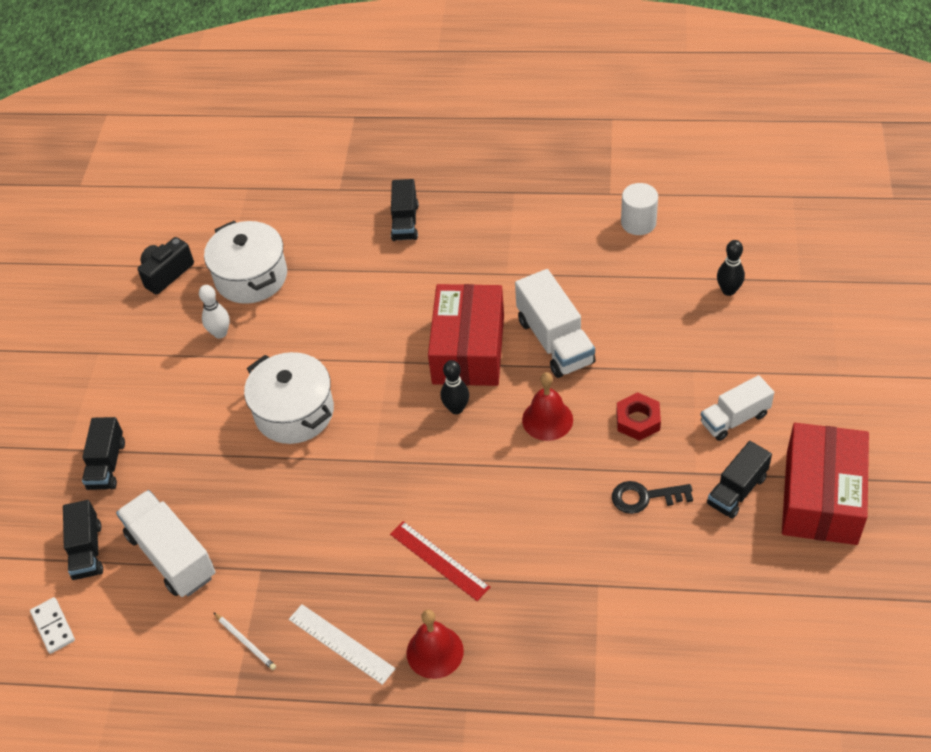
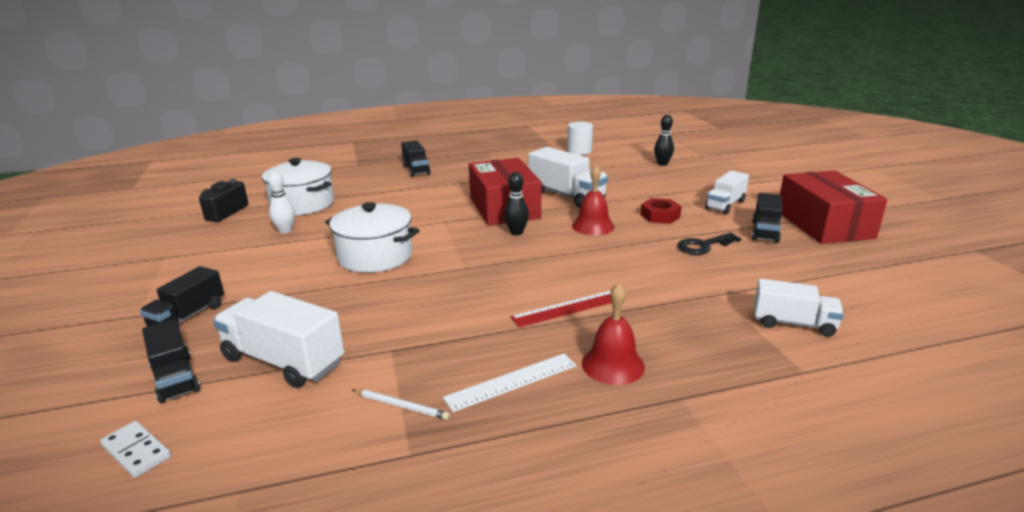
camera: 25 degrees left, 25 degrees down
black truck [82,417,125,490] -> black truck turned 45 degrees clockwise [140,266,224,328]
white ruler [289,604,396,685] -> white ruler turned 45 degrees counterclockwise [443,354,577,412]
red ruler [390,521,490,601] -> red ruler turned 45 degrees counterclockwise [510,290,612,327]
none -> white truck [754,279,844,337]

